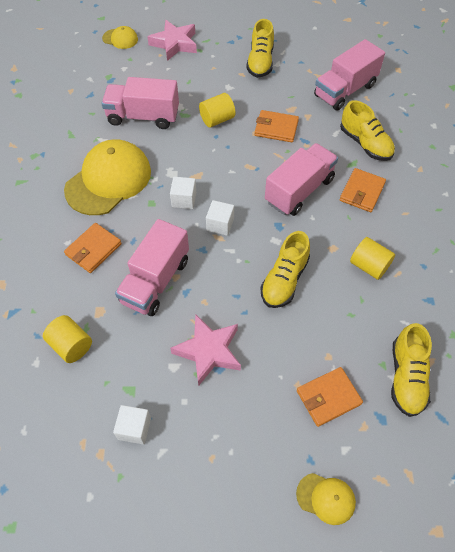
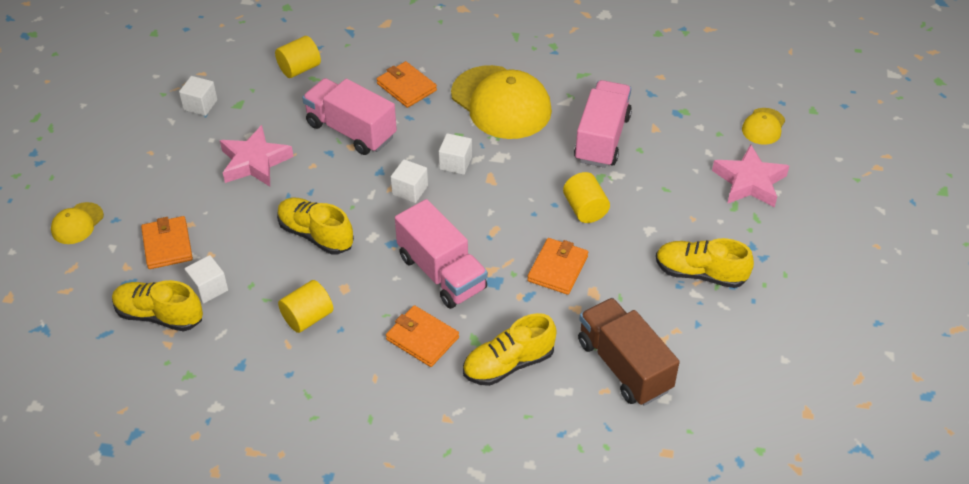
camera: 100 degrees right, 10 degrees down
pink truck [314,39,385,111] -> brown truck [578,298,680,406]
none -> white cube [185,255,228,304]

